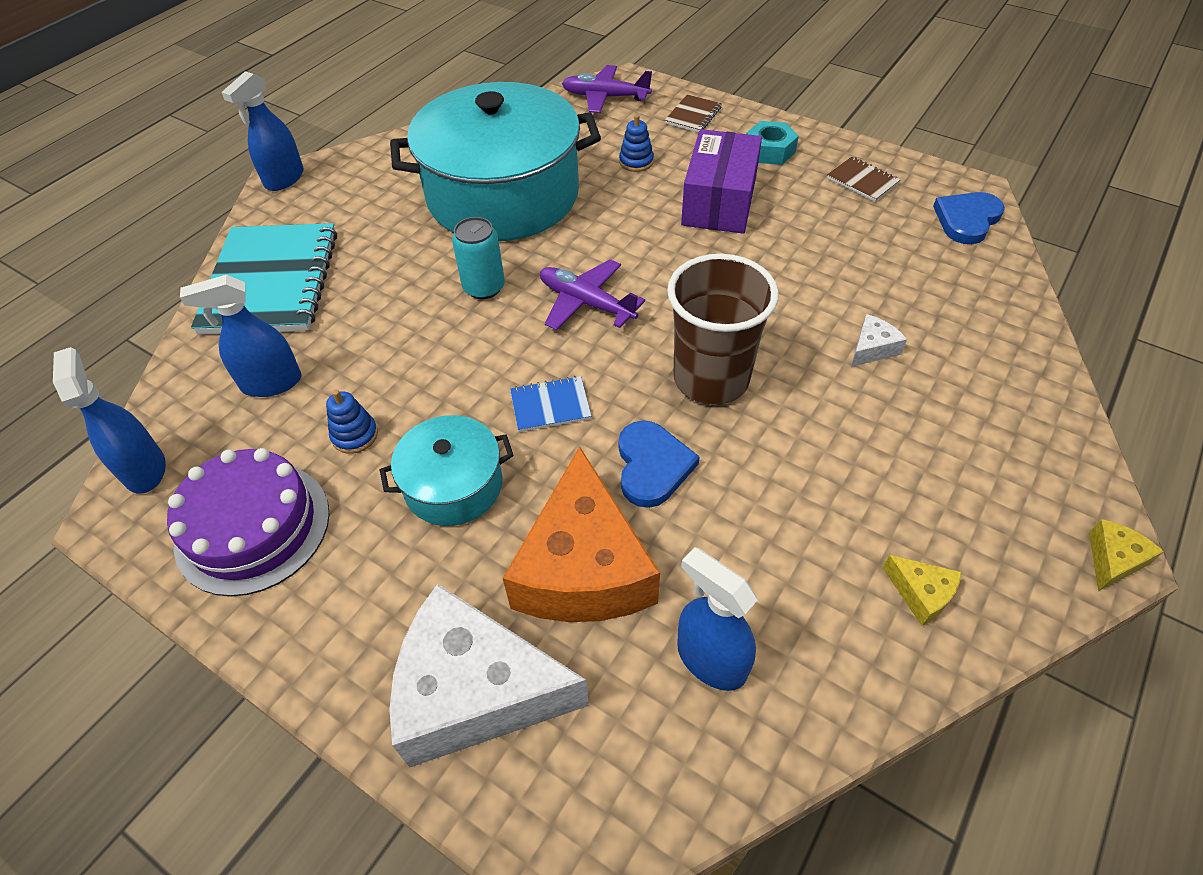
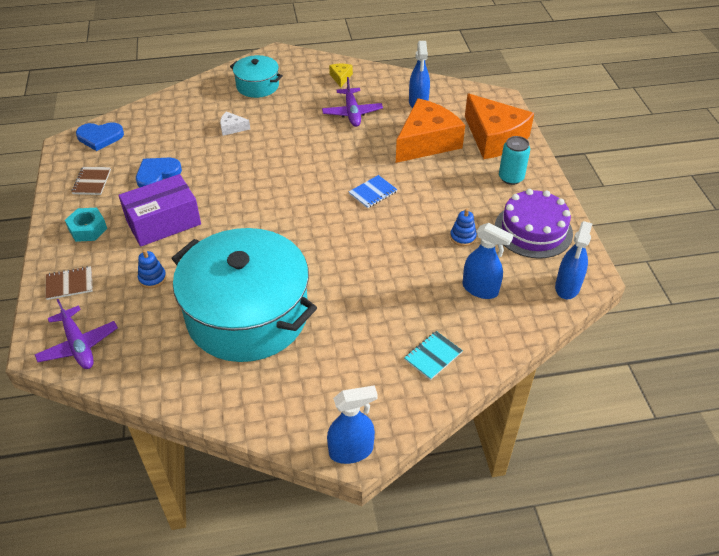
camera: 135 degrees left, 5 degrees down
turquoise notebook [191,223,337,335] -> turquoise notebook [404,331,463,380], size x0.43
turquoise pot [380,415,514,526] -> turquoise pot moved to [230,55,283,98]
white cheese [389,584,589,767] -> orange cheese [465,94,534,159]
turquoise can [452,217,505,299] -> turquoise can moved to [499,136,530,185]
blue notebook [510,376,591,432] -> blue notebook turned 75 degrees counterclockwise [349,175,398,209]
purple plane [540,259,645,330] -> purple plane moved to [322,77,383,127]
blue heart [619,421,700,508] -> blue heart moved to [136,158,182,188]
brown cup [667,254,779,405] -> none
yellow cheese [1089,519,1164,591] -> none

